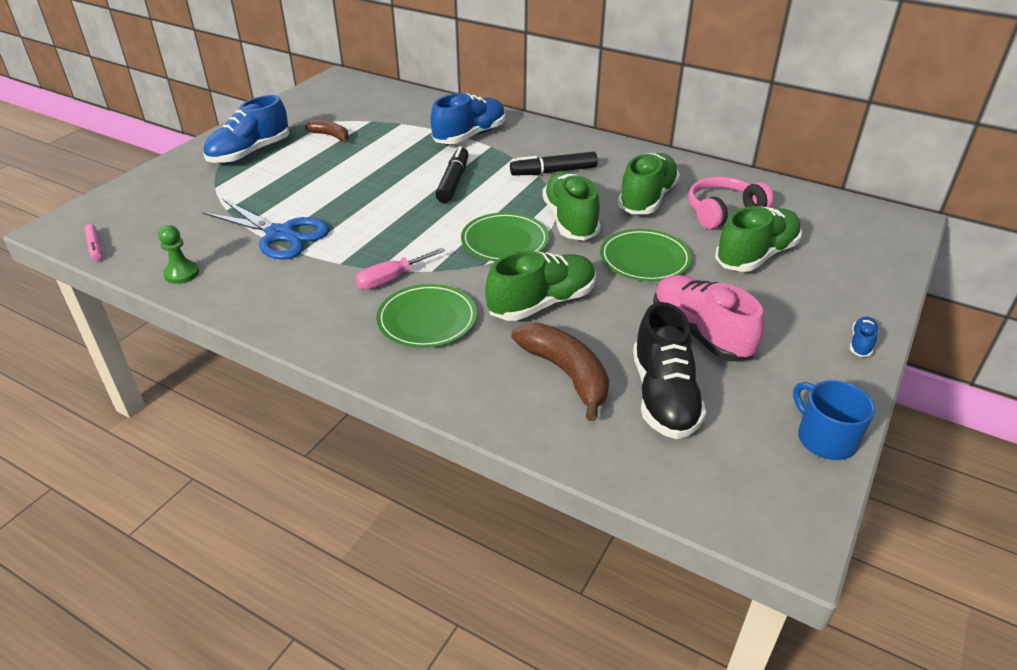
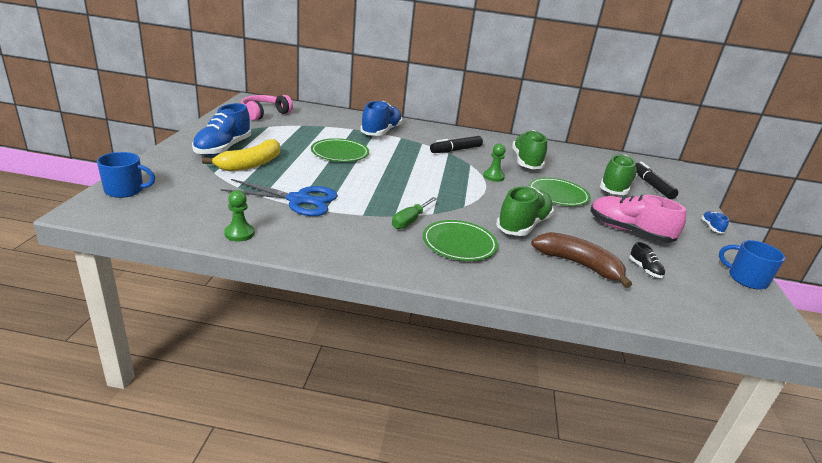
camera: 25 degrees left, 10 degrees down
pink marker [84,224,102,261] -> none
brown banana [305,120,349,143] -> none
pink screwdriver [355,248,445,290] -> green screwdriver [392,197,437,229]
black marker [435,146,469,203] -> black marker moved to [636,162,678,199]
green plate [461,212,549,261] -> green plate moved to [311,138,369,162]
green shoe [542,171,601,241] -> green pawn [483,143,506,182]
black shoe [633,302,706,439] -> black shoe [629,242,665,278], size x0.44
pink headphones [688,176,774,229] -> pink headphones moved to [241,95,293,121]
none -> blue mug [97,152,155,198]
none -> yellow banana [202,139,280,171]

